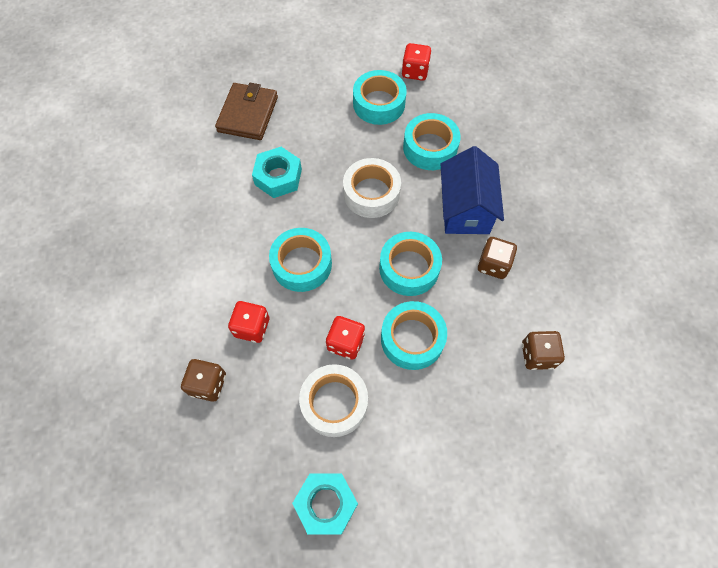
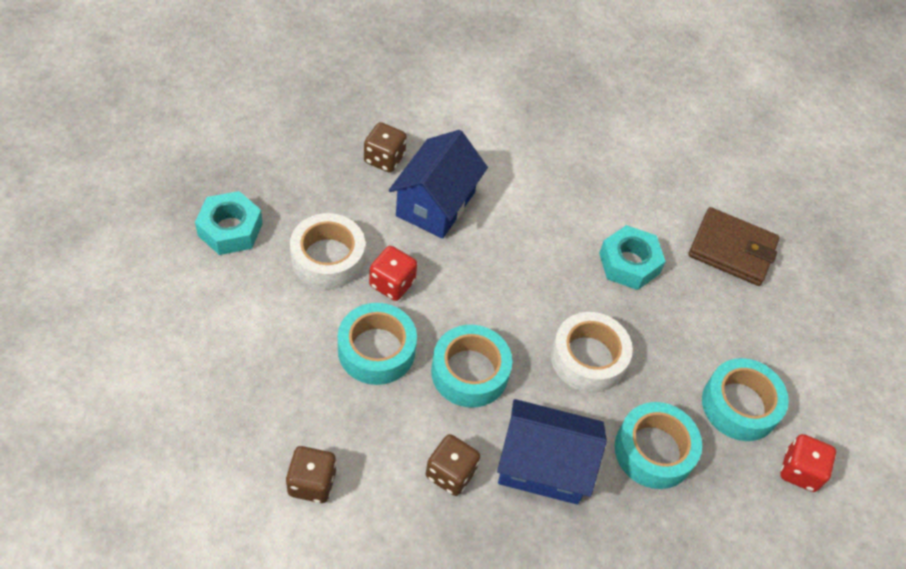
camera: 95 degrees right, 10 degrees down
red dice [228,301,269,343] -> blue house [389,130,488,239]
turquoise tape [269,228,332,292] -> none

